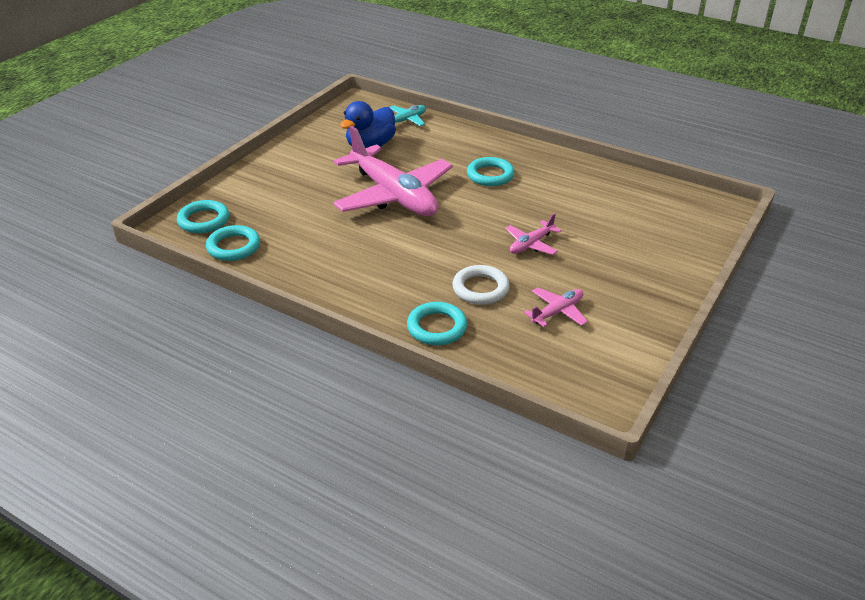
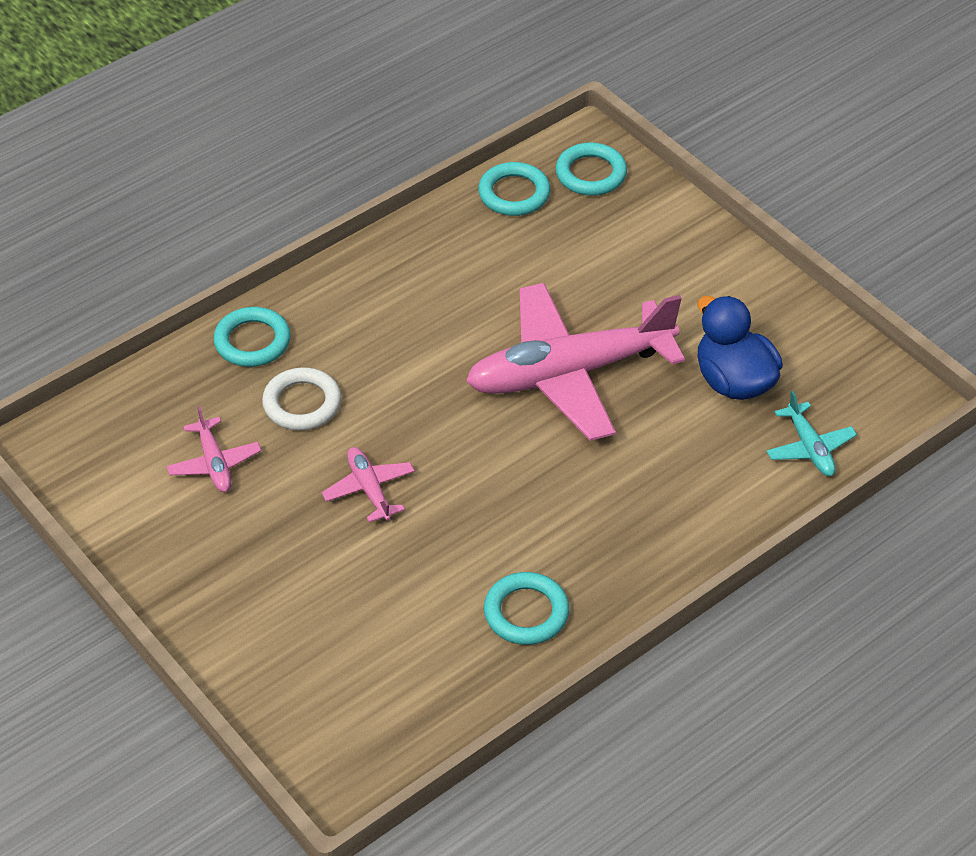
camera: 110 degrees right, 10 degrees up
turquoise ring [467,157,515,186] -> turquoise ring moved to [484,572,569,645]

